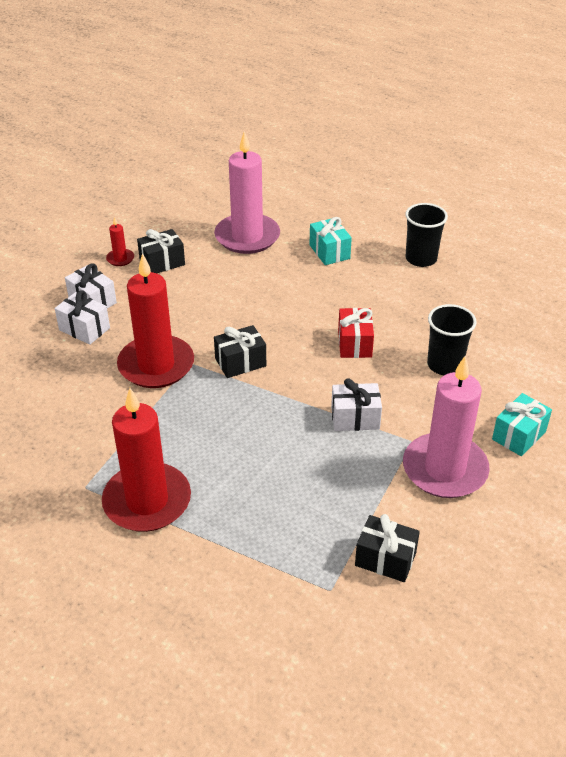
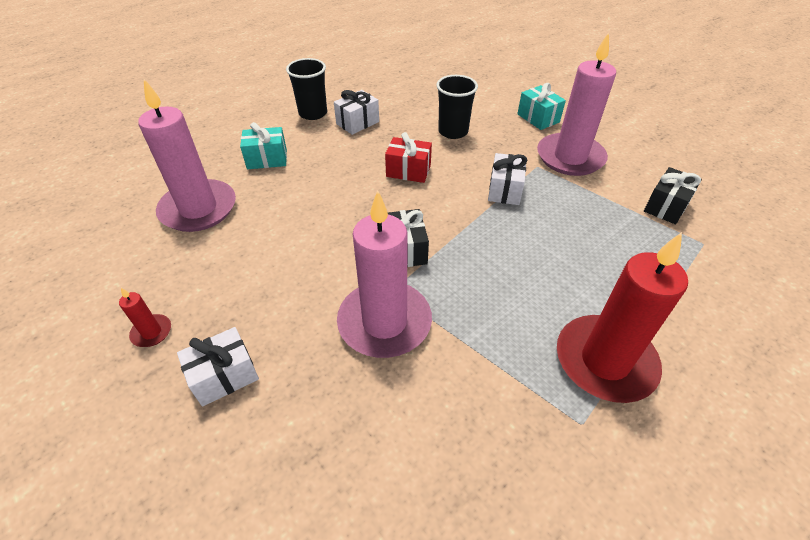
camera: 75 degrees left, 5 degrees up
white gift [55,290,110,345] -> white gift moved to [334,90,379,135]
red candle [117,253,194,388] -> pink candle [337,191,432,358]
black gift [137,229,185,273] -> none

